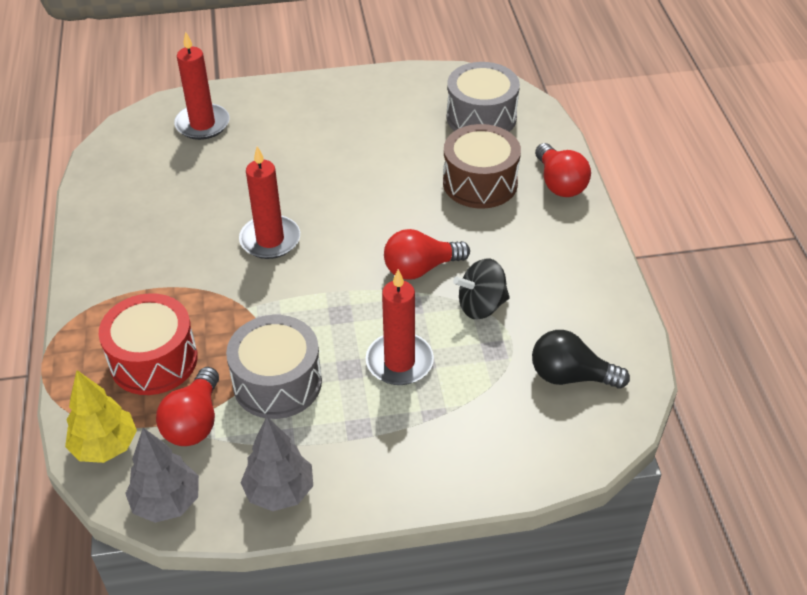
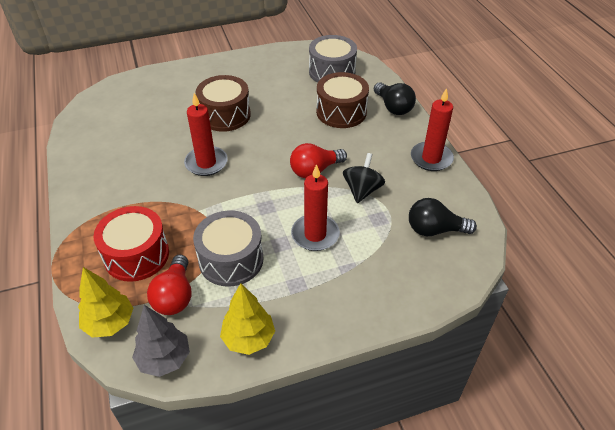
camera: 10 degrees left, 0 degrees up
red candle [174,31,230,140] -> red candle moved to [411,88,454,171]
grey tree [241,417,313,511] -> yellow tree [220,283,275,355]
black spinning top [453,259,510,319] -> black spinning top turned 135 degrees clockwise [343,153,385,203]
red light bulb [535,143,591,197] -> black light bulb [374,82,416,115]
none -> brown drum [196,75,251,132]

